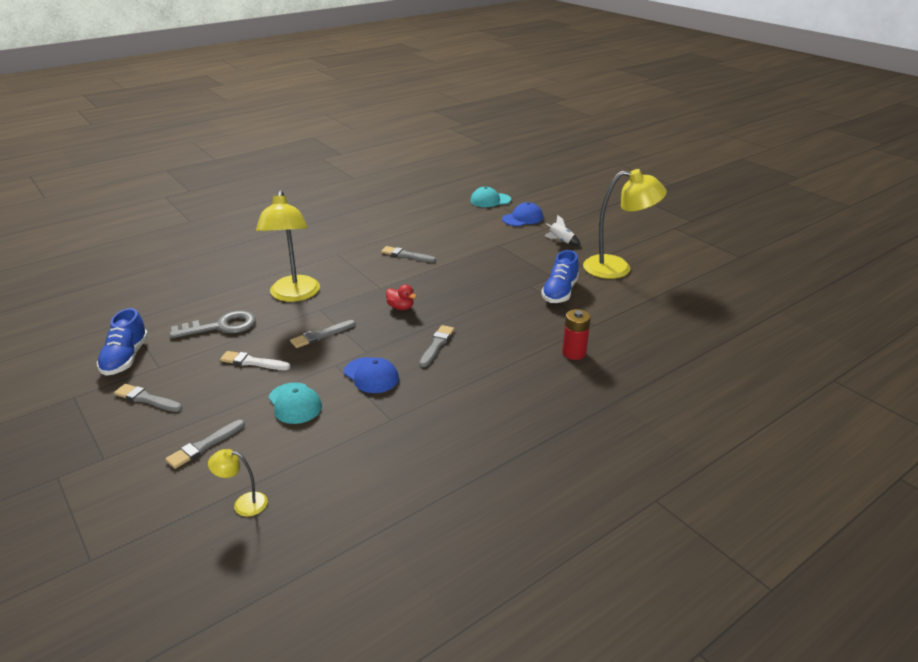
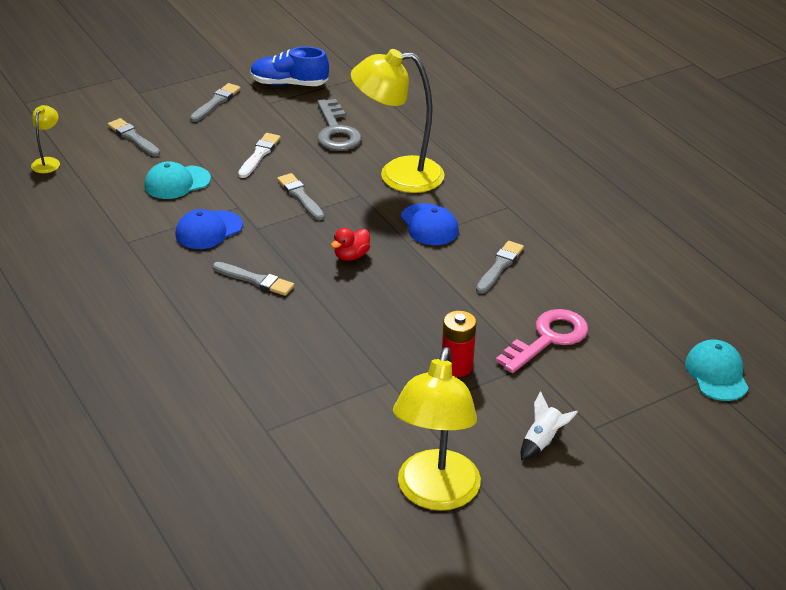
camera: 95 degrees right, 5 degrees up
blue cap [502,202,543,226] -> blue cap moved to [401,203,459,245]
blue shoe [541,250,579,303] -> none
red battery [562,309,591,360] -> red battery moved to [442,311,476,377]
none -> pink key [496,309,588,373]

